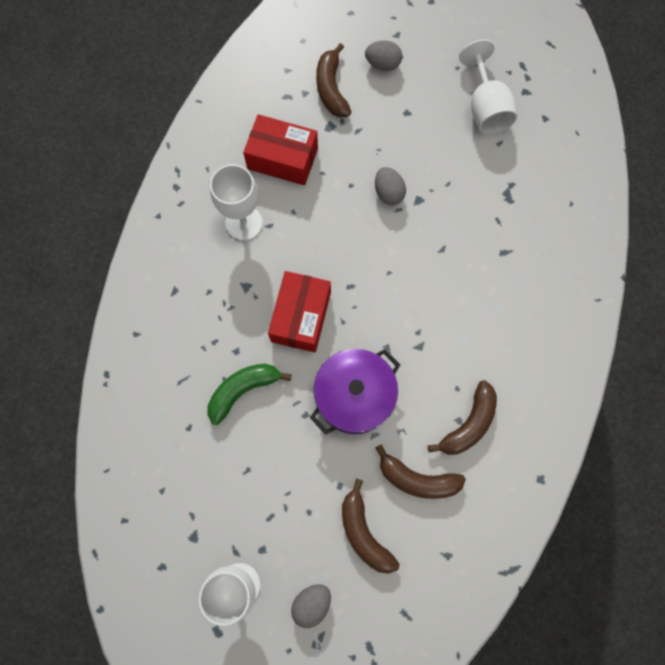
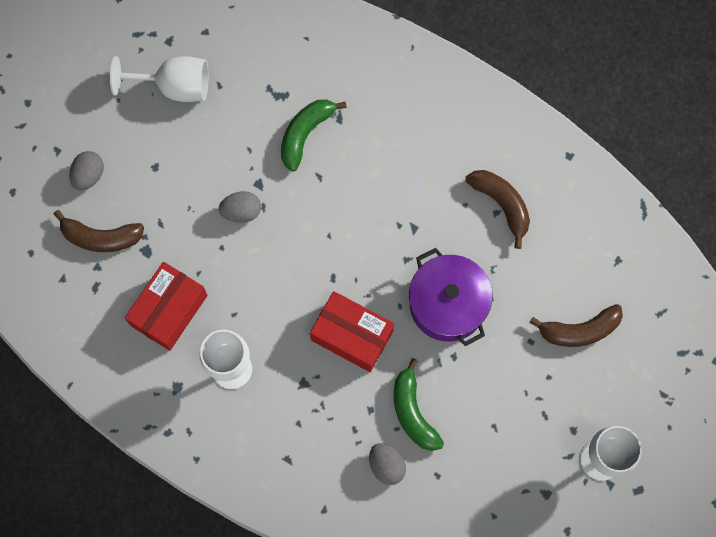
camera: 75 degrees left, 0 degrees up
grey egg [291,584,331,628] -> grey egg moved to [369,443,406,485]
brown banana [375,444,466,499] -> none
none -> green banana [281,99,347,172]

